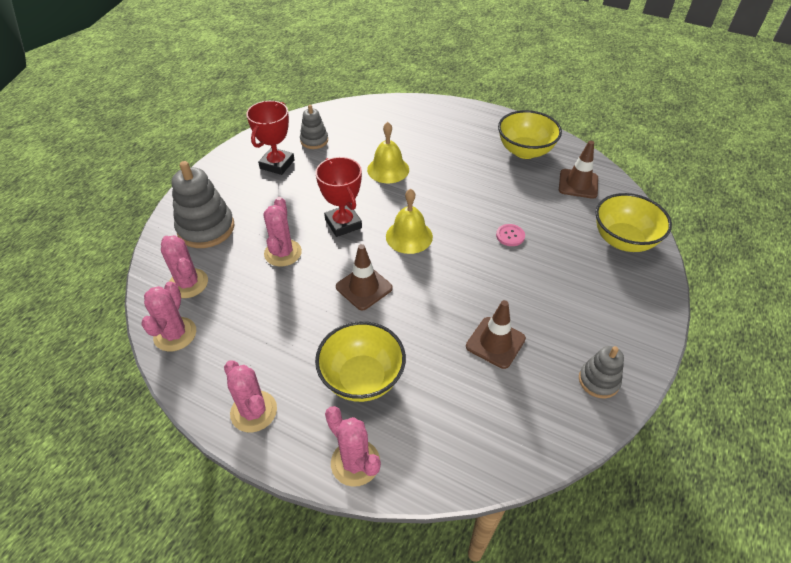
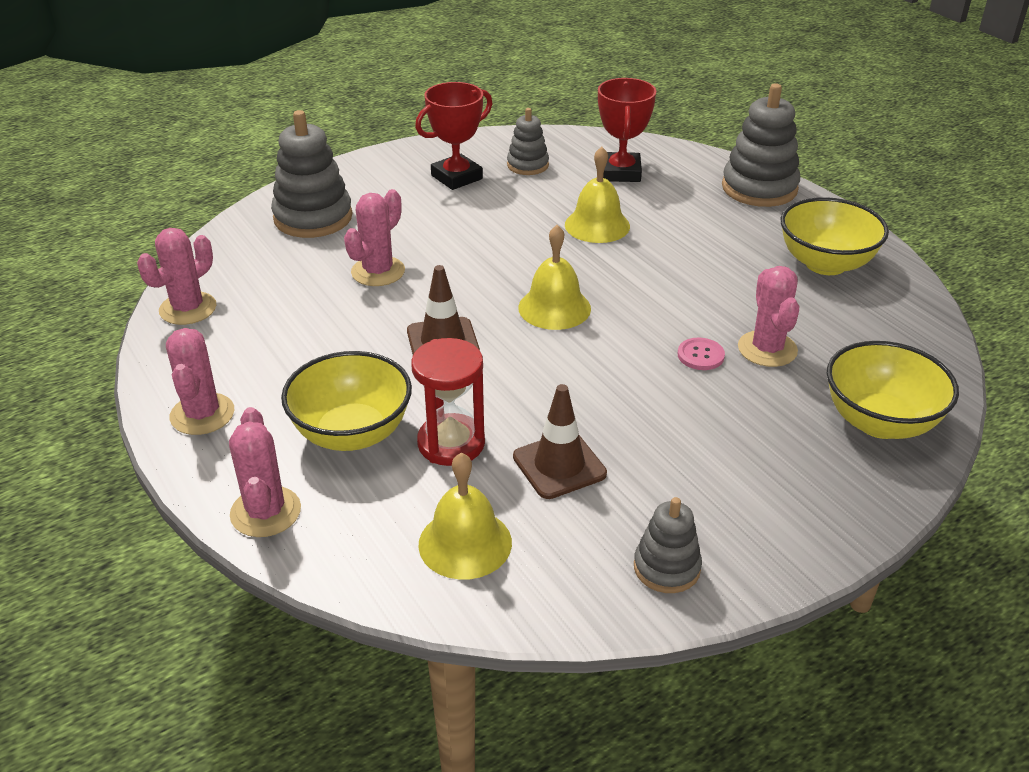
camera: 30 degrees right, 10 degrees down
pink cactus [161,235,208,298] -> pink cactus moved to [738,266,799,367]
red trophy [315,157,362,237] -> red trophy moved to [598,78,656,182]
brown traffic cone [559,141,598,199] -> none
none -> red hourglass [411,338,485,466]
none -> yellow bell [419,453,512,580]
none -> grey stacking toy [722,83,800,207]

